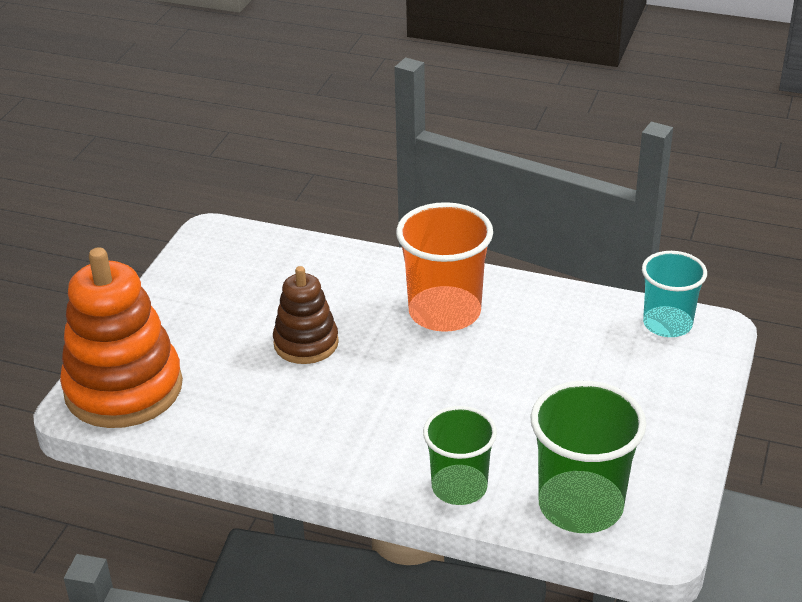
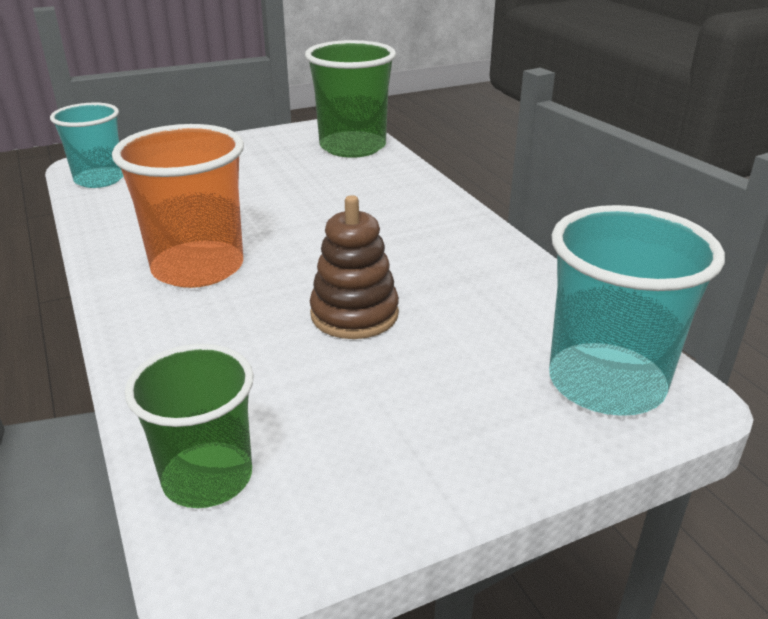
camera: 135 degrees left, 5 degrees down
orange stacking toy [60,247,183,428] -> turquoise cup [549,205,725,416]
green cup [423,406,497,505] -> green cup moved to [125,344,254,508]

